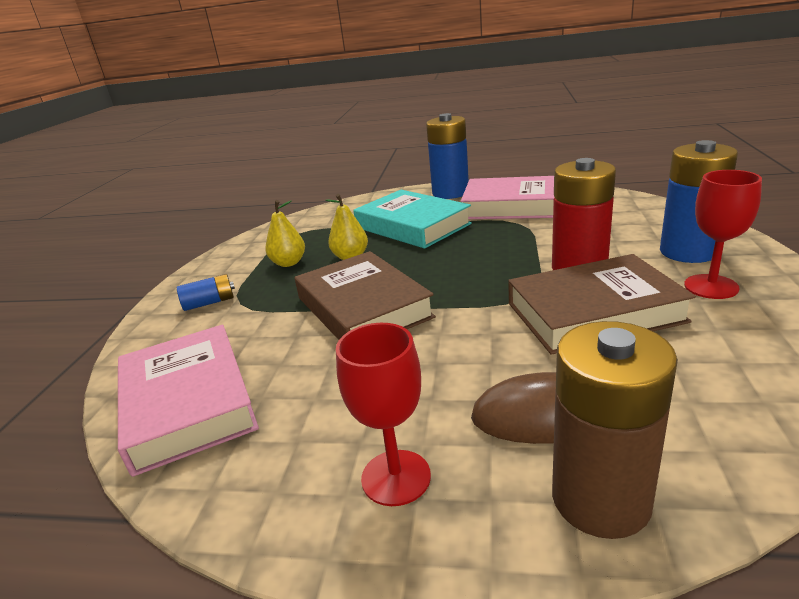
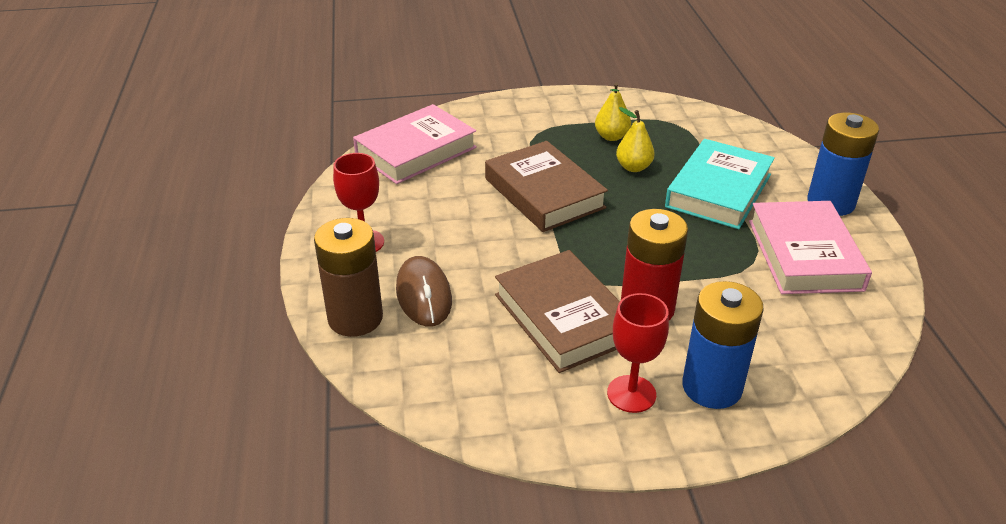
camera: 70 degrees right, 10 degrees up
blue battery [177,274,235,311] -> none
brown book [295,251,436,340] -> brown book turned 75 degrees counterclockwise [485,141,608,232]

